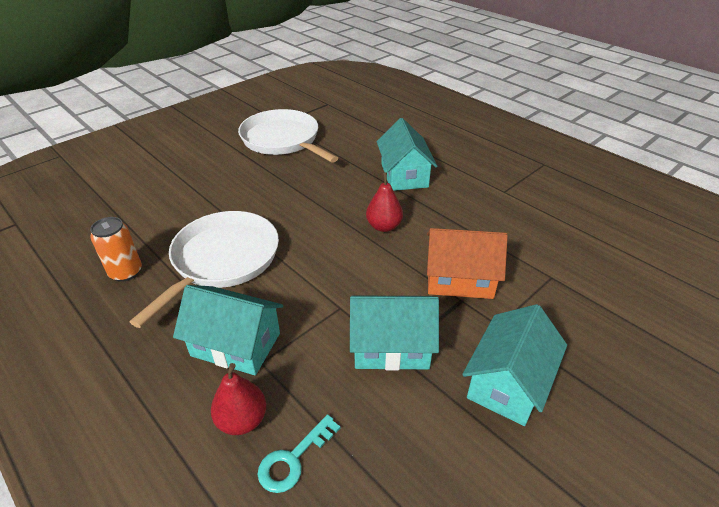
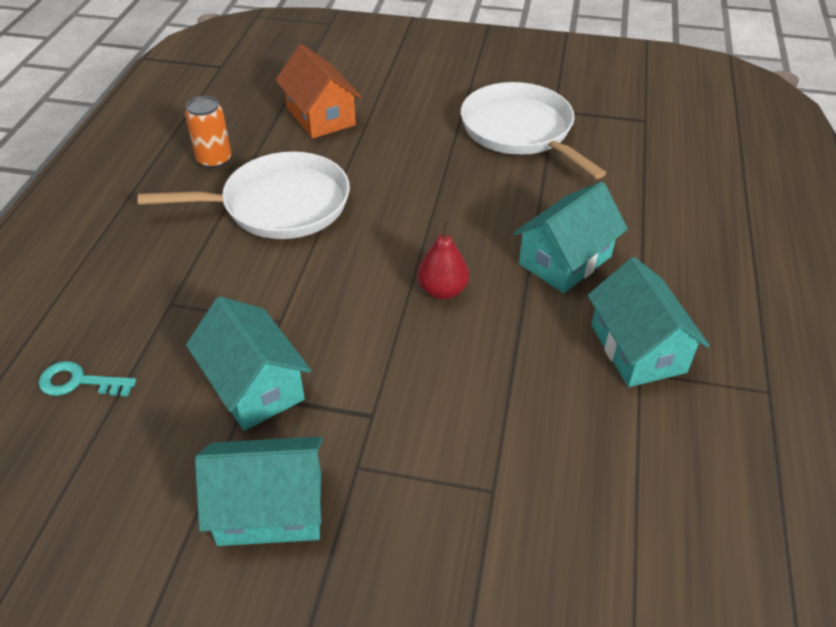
camera: 55 degrees right, 5 degrees up
turquoise house [173,285,283,375] -> turquoise house moved to [588,257,710,387]
red pear [211,363,266,435] -> none
white pan [238,109,338,163] -> white pan turned 45 degrees counterclockwise [461,82,606,179]
orange house [427,228,508,299] -> orange house moved to [275,44,362,139]

